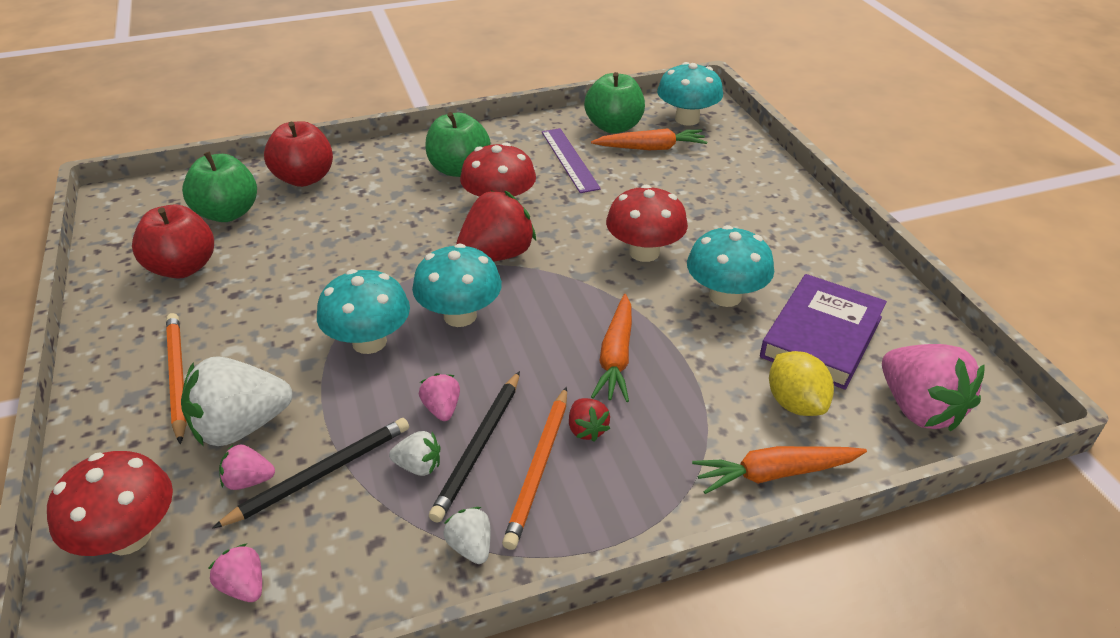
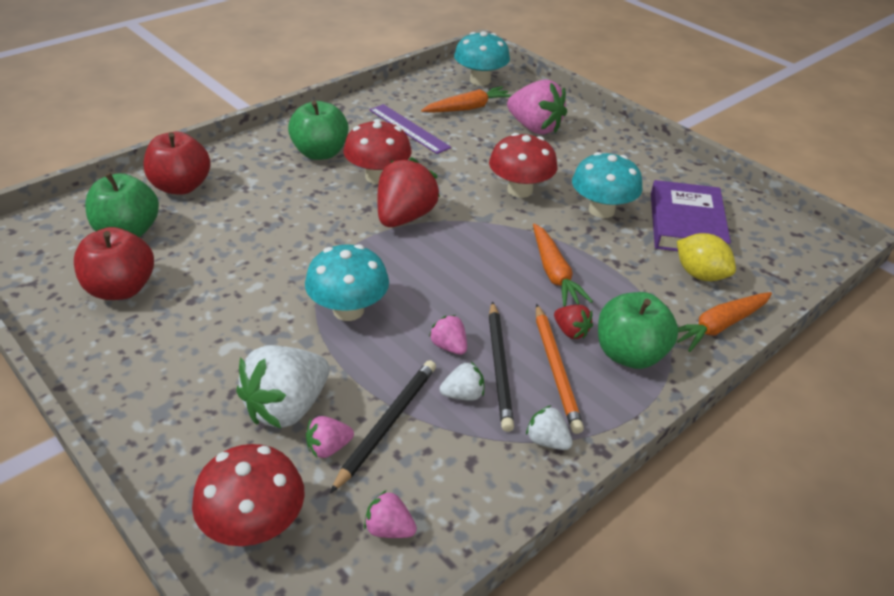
camera: 25 degrees left, 0 degrees up
orange pencil [166,313,187,444] -> none
turquoise mushroom [412,243,502,327] -> none
green apple [584,72,645,134] -> green apple moved to [598,292,678,369]
pink strawberry [882,344,985,431] -> pink strawberry moved to [507,79,567,135]

